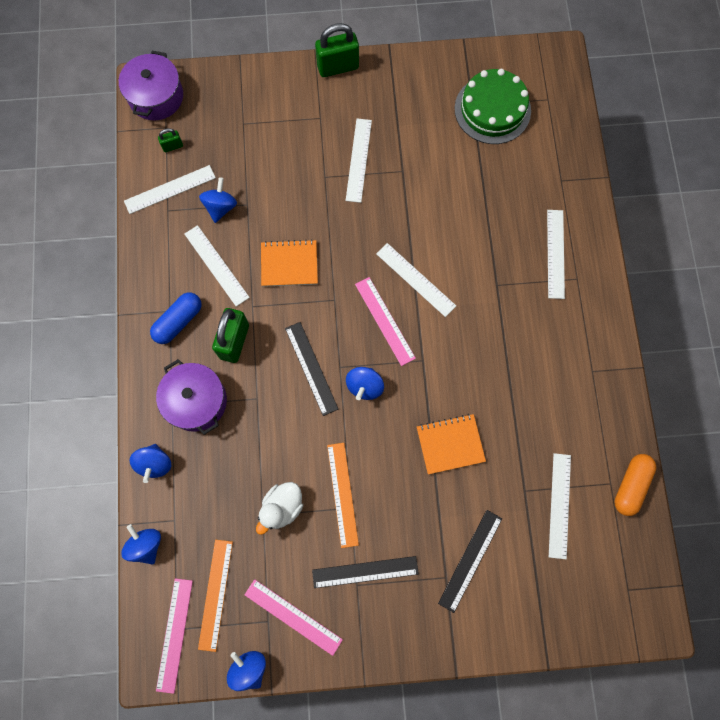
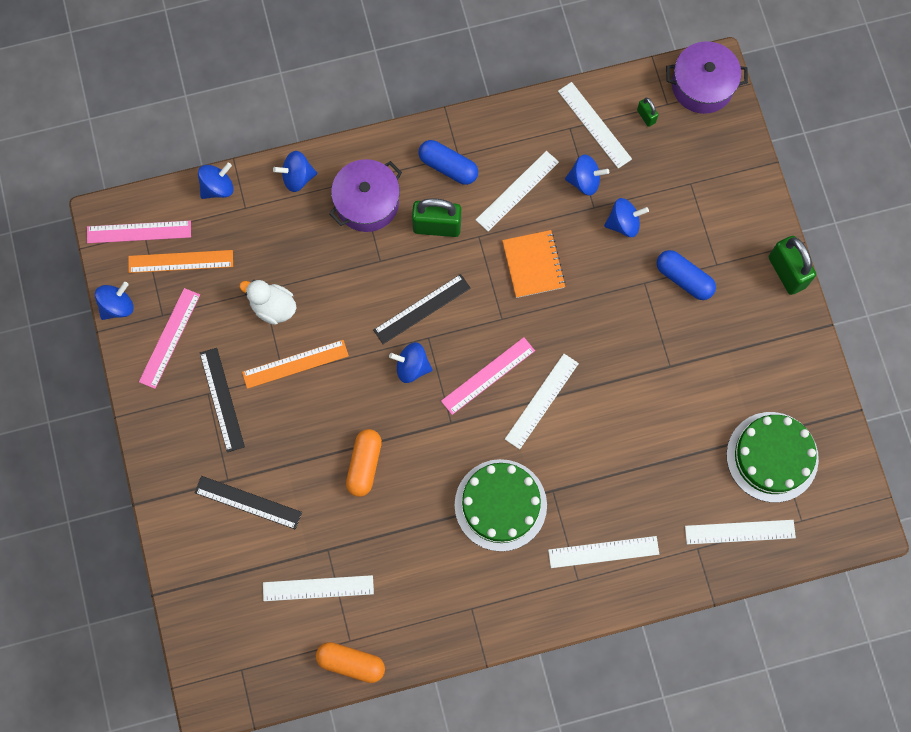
camera: 80 degrees right, 0 degrees up
white ruler [346,119,372,203] -> white ruler moved to [685,520,796,544]
orange notebook [417,414,486,474] -> orange capsule [346,429,382,497]
none -> green cake [455,459,547,552]
none -> blue spinning top [604,198,649,237]
none -> blue capsule [657,250,716,300]

